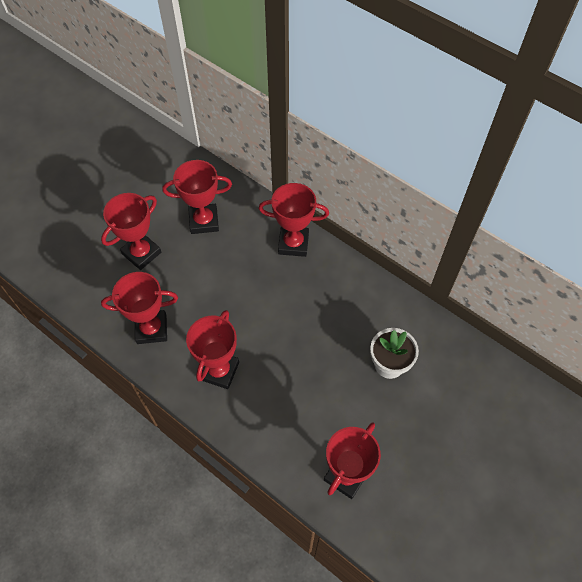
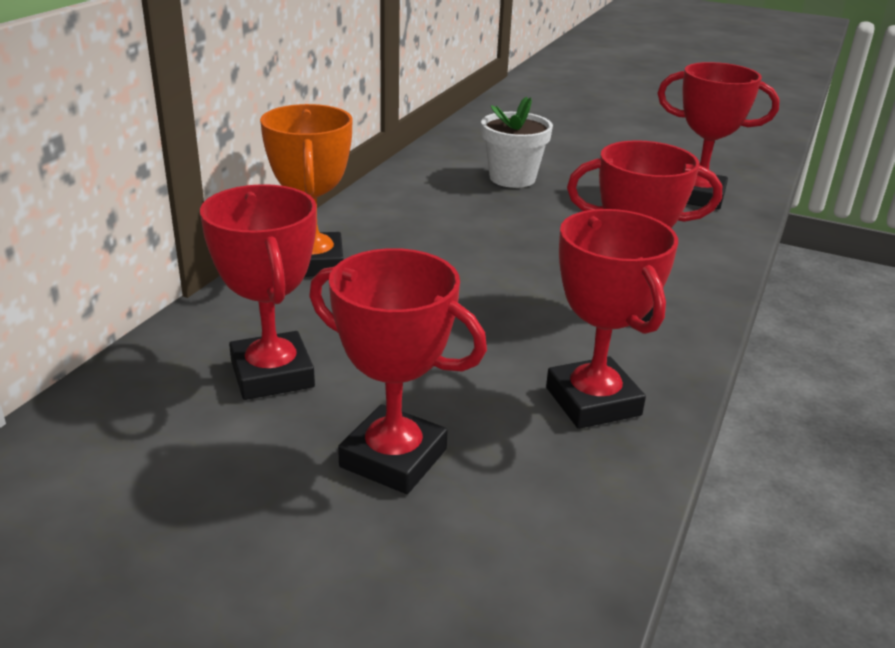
camera: 105 degrees left, 30 degrees down
red trophy [259,183,329,257] -> orange trophy [260,104,353,277]

